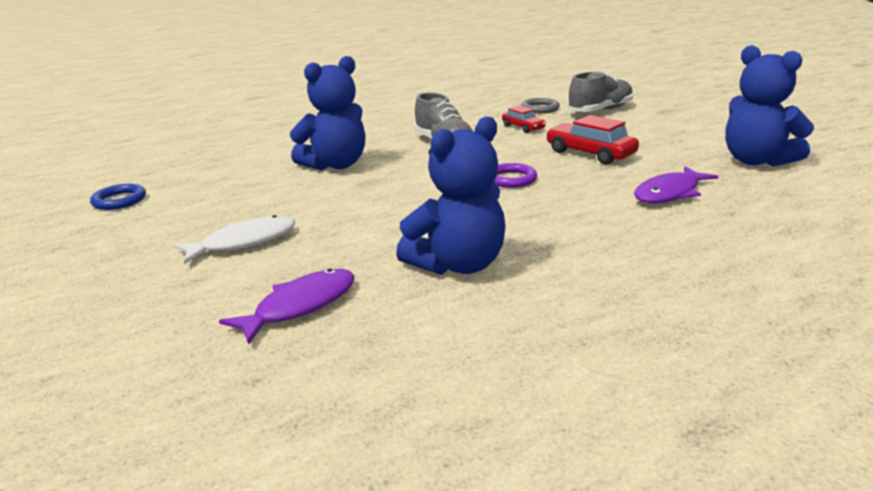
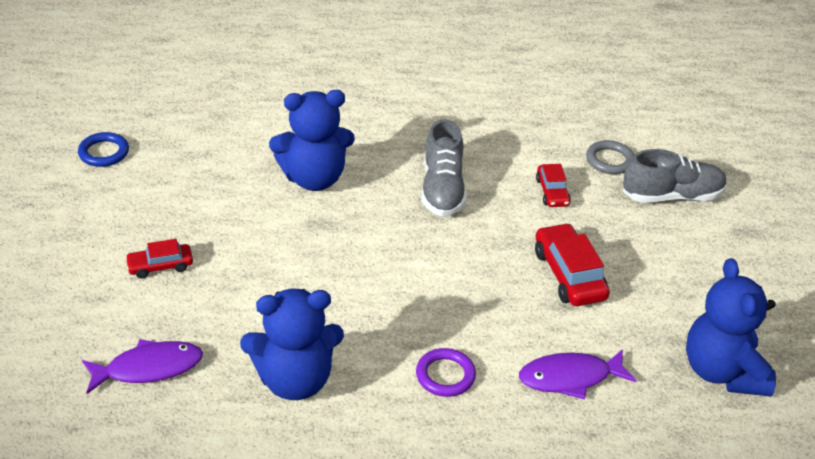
camera: 25 degrees right, 15 degrees up
white fish [174,215,295,264] -> red car [125,239,193,279]
purple ring [494,163,537,188] -> purple ring moved to [416,348,476,397]

